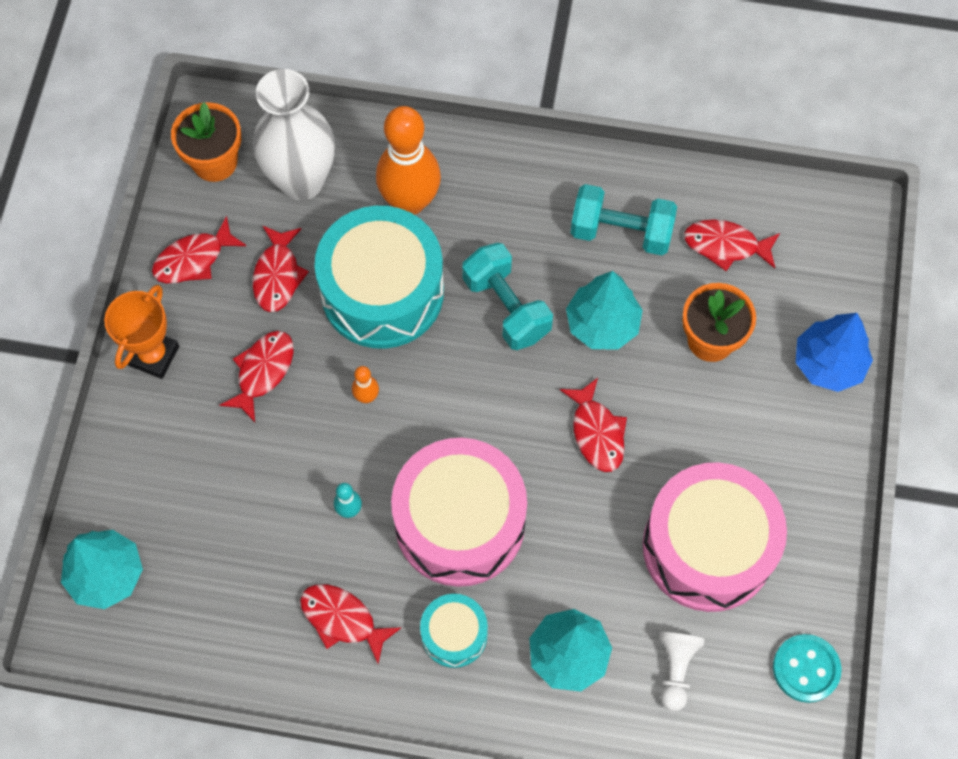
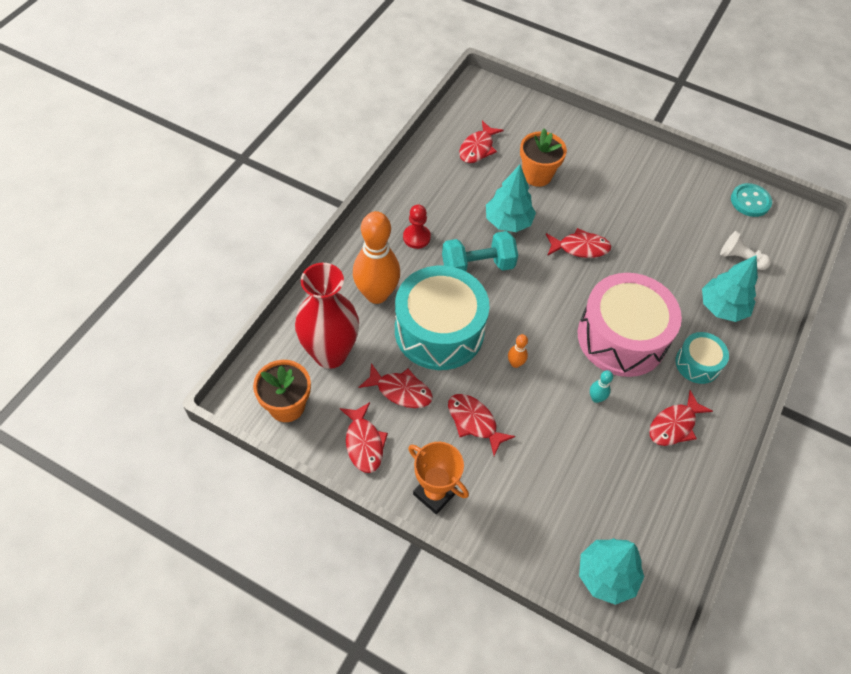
camera: 75 degrees left, 10 degrees down
white vase [253,69,335,201] -> red vase [295,263,359,369]
turquoise dumbbell [570,184,677,255] -> none
pink drum [643,462,787,612] -> none
blue tree [796,313,873,392] -> none
none -> red pawn [403,205,431,249]

